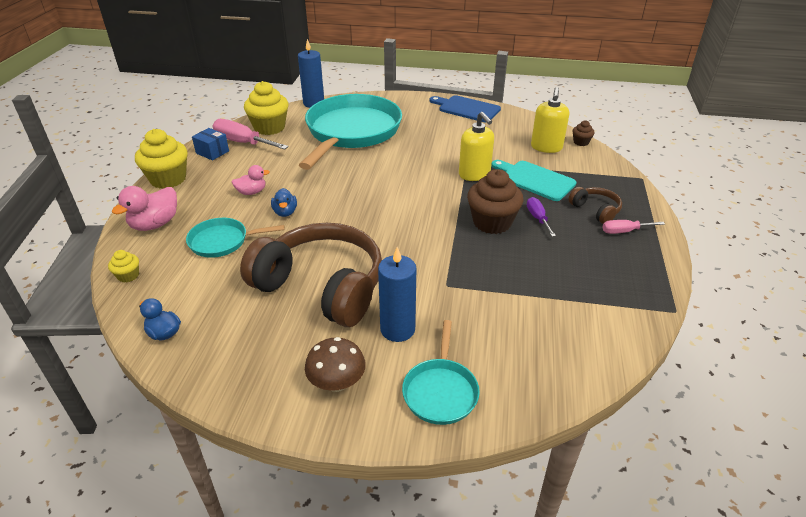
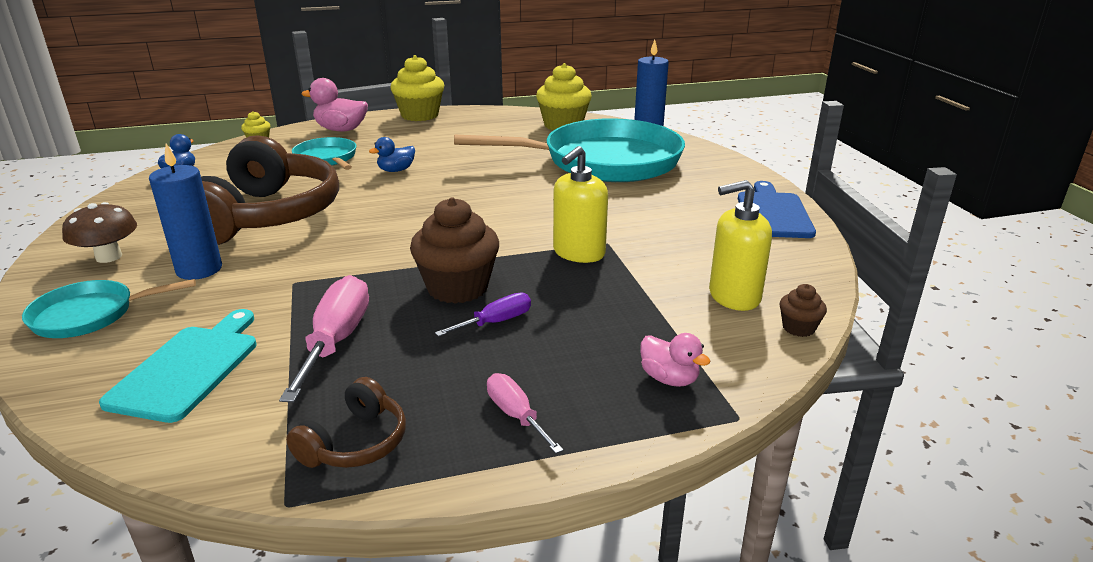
camera: 65 degrees right, 10 degrees down
blue box [192,128,229,161] -> none
pink screwdriver [212,119,289,150] -> pink screwdriver moved to [279,275,369,402]
pink duck [232,165,270,195] -> pink duck moved to [640,333,711,387]
turquoise cutting board [491,160,577,201] -> turquoise cutting board moved to [99,309,257,423]
brown headphones [568,187,622,224] -> brown headphones moved to [286,377,406,468]

